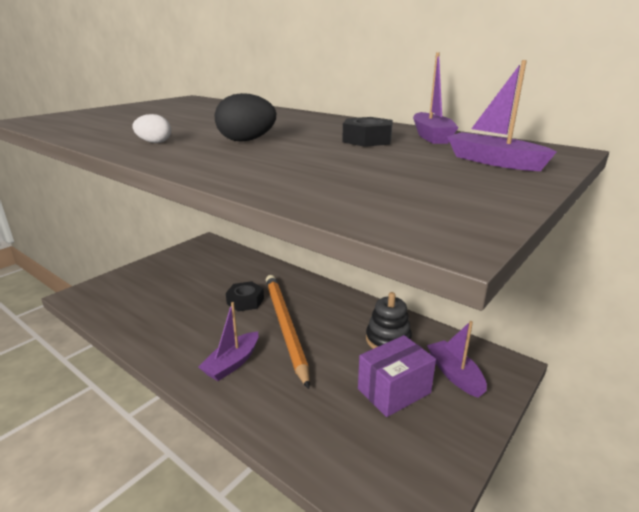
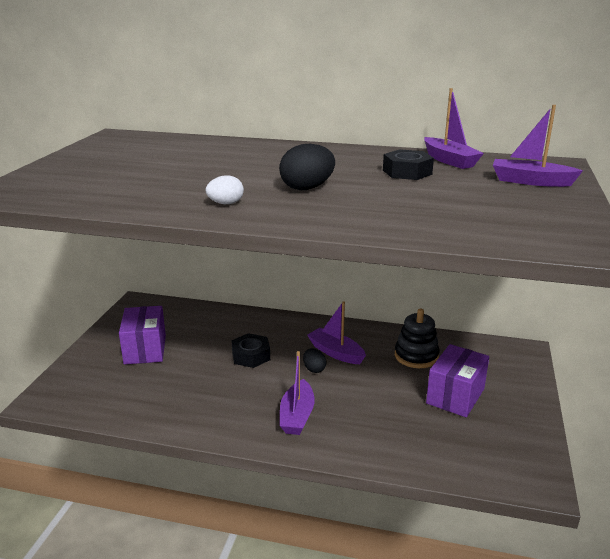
camera: 25 degrees left, 0 degrees up
orange pencil [266,275,310,389] -> black egg [303,348,326,373]
purple boat [427,321,487,398] -> purple boat moved to [307,301,366,364]
none -> purple box [119,306,166,364]

